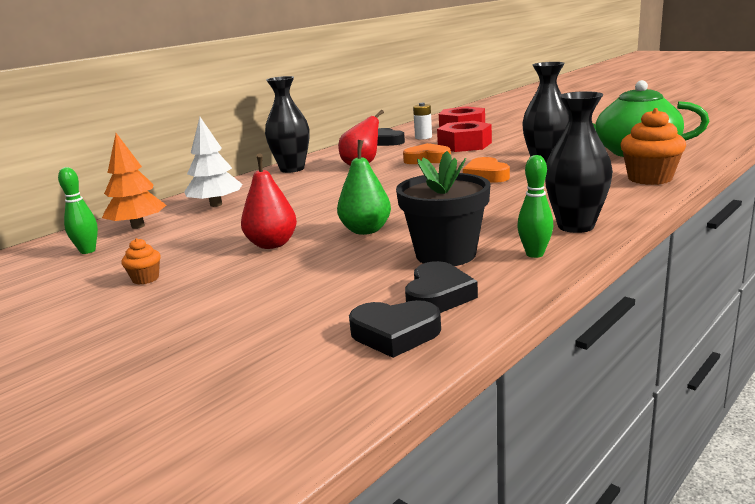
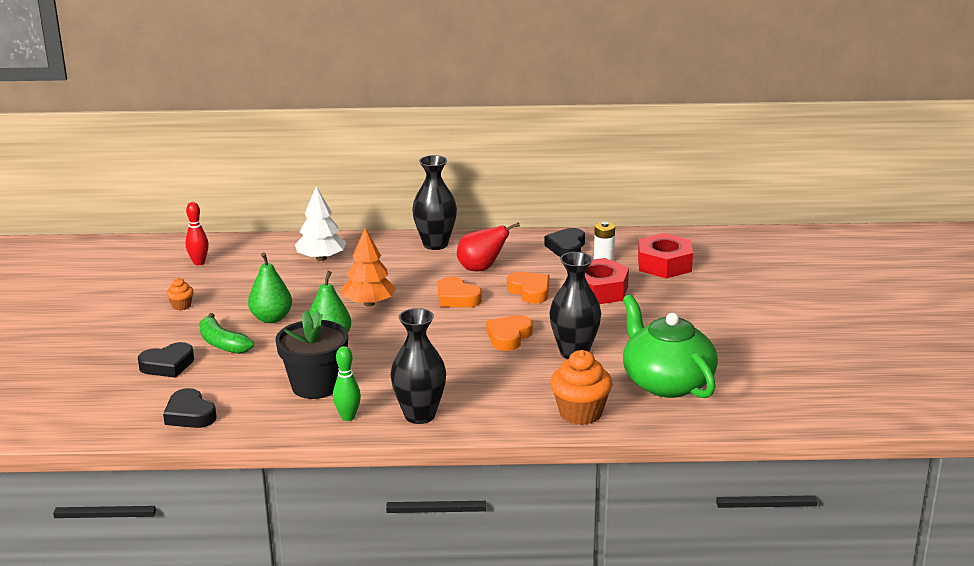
camera: 45 degrees right, 5 degrees up
green bowling pin [58,167,98,254] -> red bowling pin [185,202,209,265]
orange tree [102,133,166,229] -> orange tree moved to [342,228,396,307]
red pear [241,154,297,249] -> green pear [248,252,292,323]
black heart [405,261,478,313] -> black heart moved to [138,342,194,378]
none -> green banana [199,313,254,354]
none -> orange heart [438,277,482,307]

